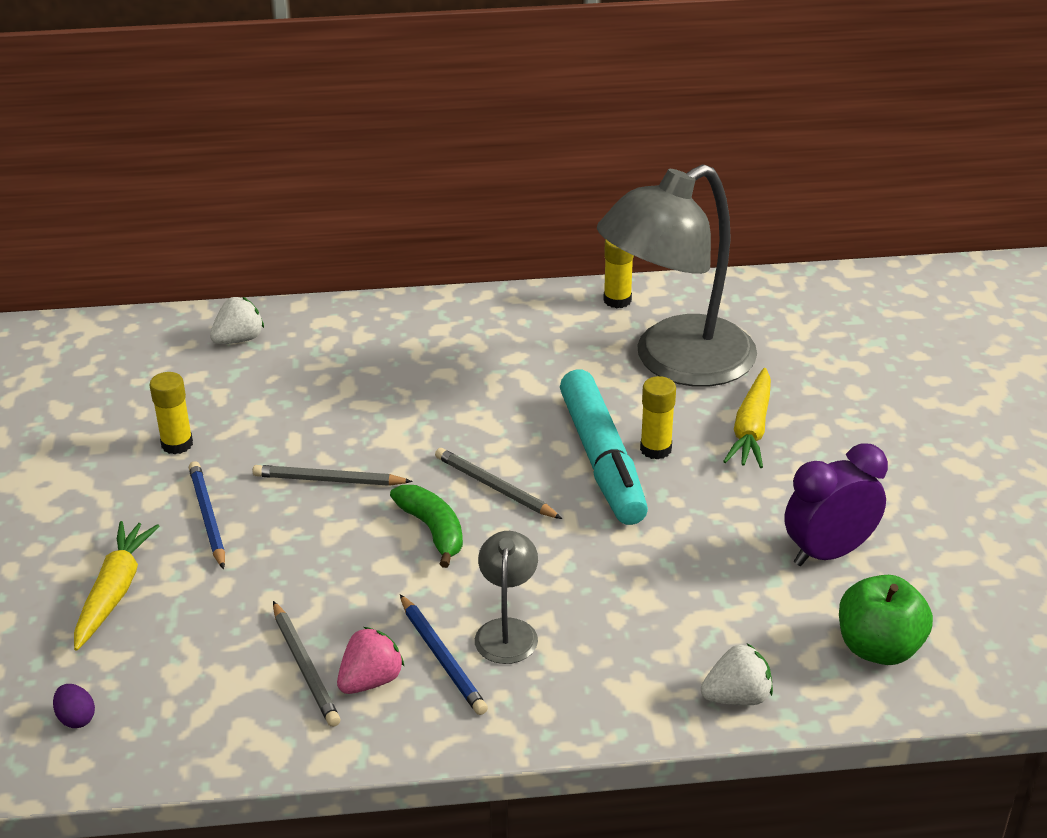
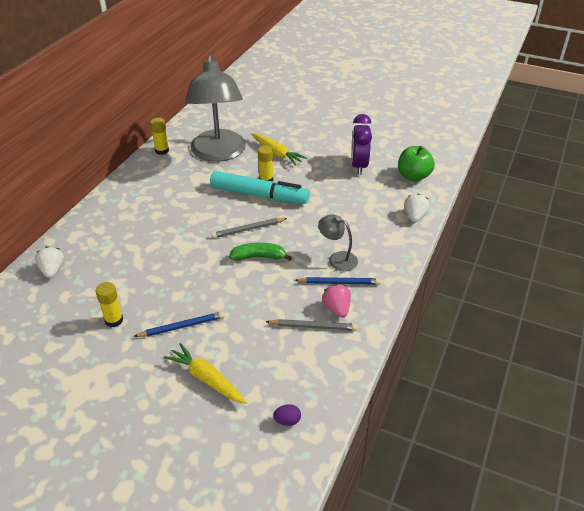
camera: 60 degrees left, 5 degrees up
blue pencil [189,461,225,569] -> blue pencil turned 150 degrees clockwise [133,311,225,337]
grey pencil [253,465,413,486] -> none

